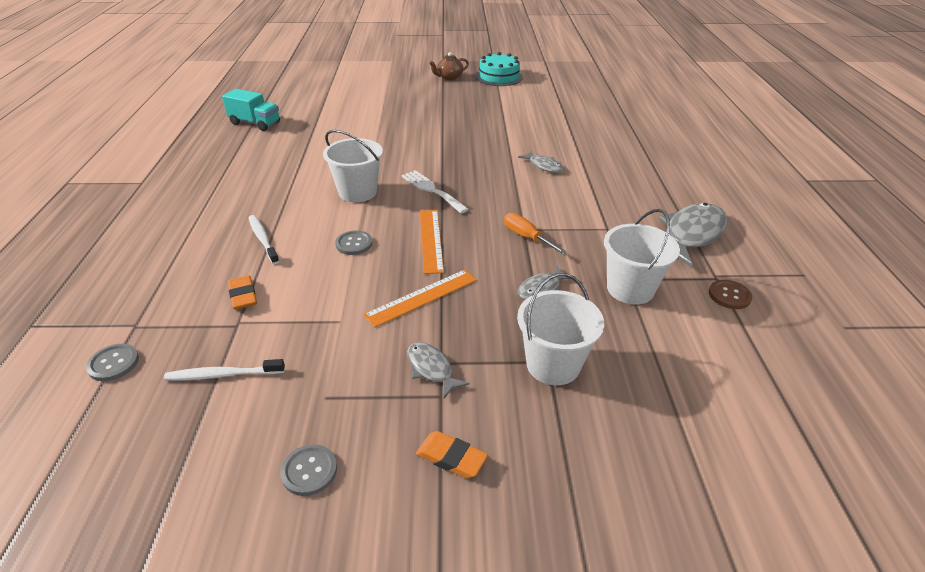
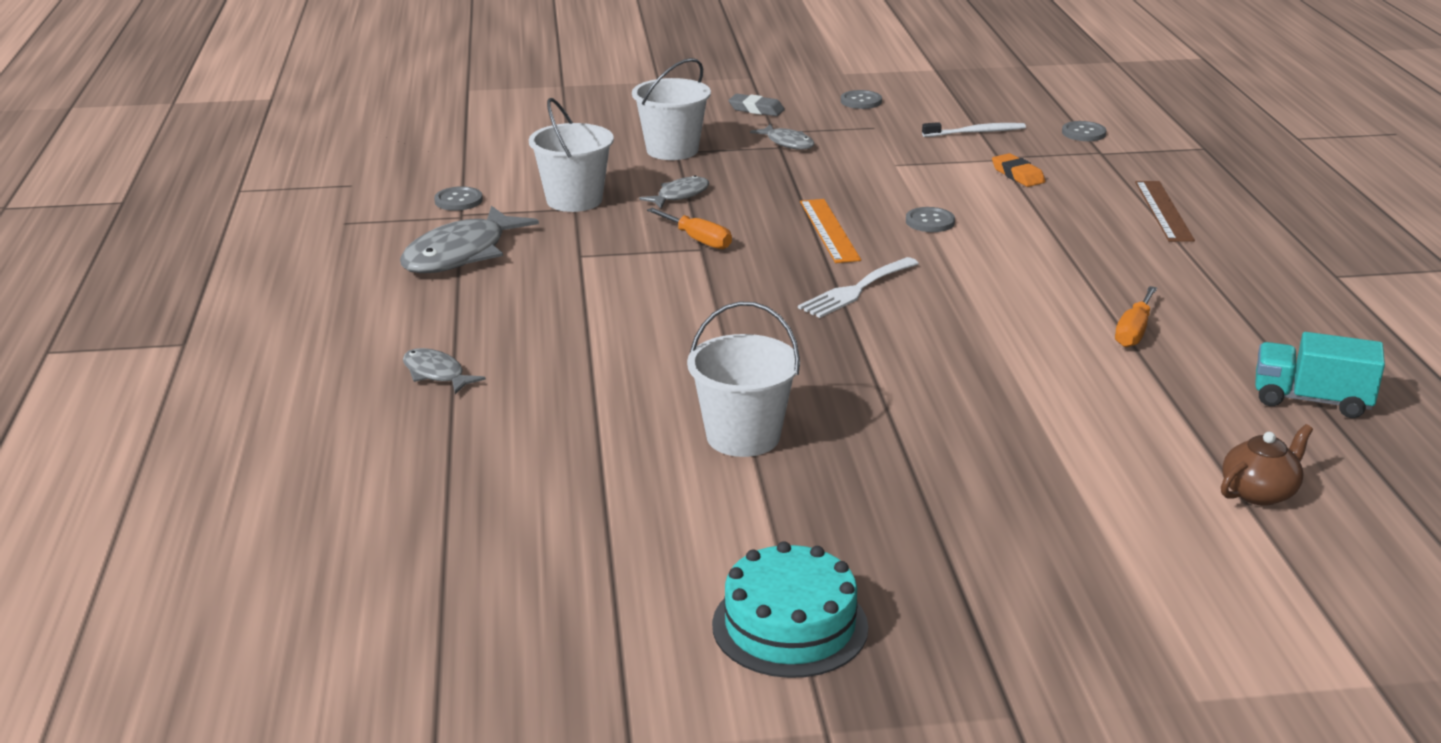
camera: 175 degrees right, 10 degrees down
white toothbrush [248,215,279,264] -> none
white bucket [323,130,383,202] -> white bucket moved to [687,301,800,457]
orange ruler [363,270,477,328] -> none
white fork [401,170,469,213] -> white fork turned 90 degrees clockwise [798,257,919,318]
orange eraser [416,431,488,479] -> grey eraser [728,94,785,116]
brown teapot [429,52,469,80] -> brown teapot moved to [1221,424,1313,506]
grey fish [518,151,563,173] -> grey fish moved to [403,348,486,394]
brown button [709,280,752,309] -> grey button [434,186,483,211]
none -> orange screwdriver [1115,286,1157,347]
none -> brown ruler [1135,181,1195,242]

